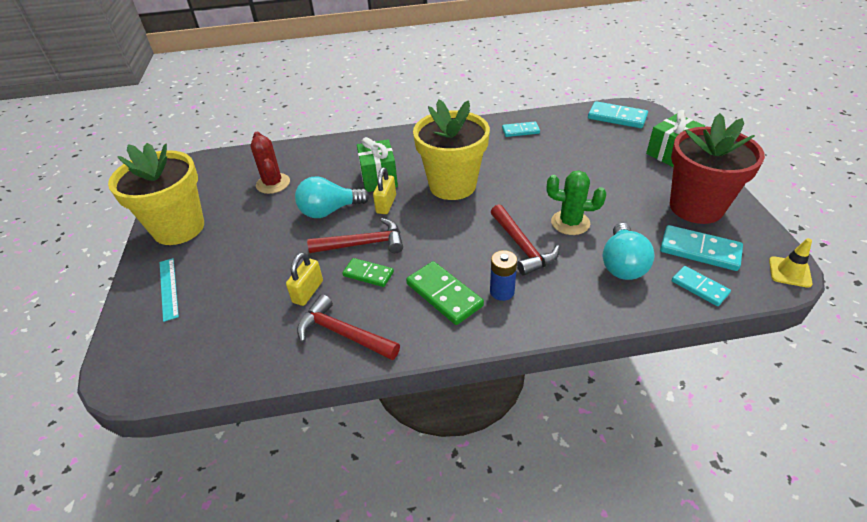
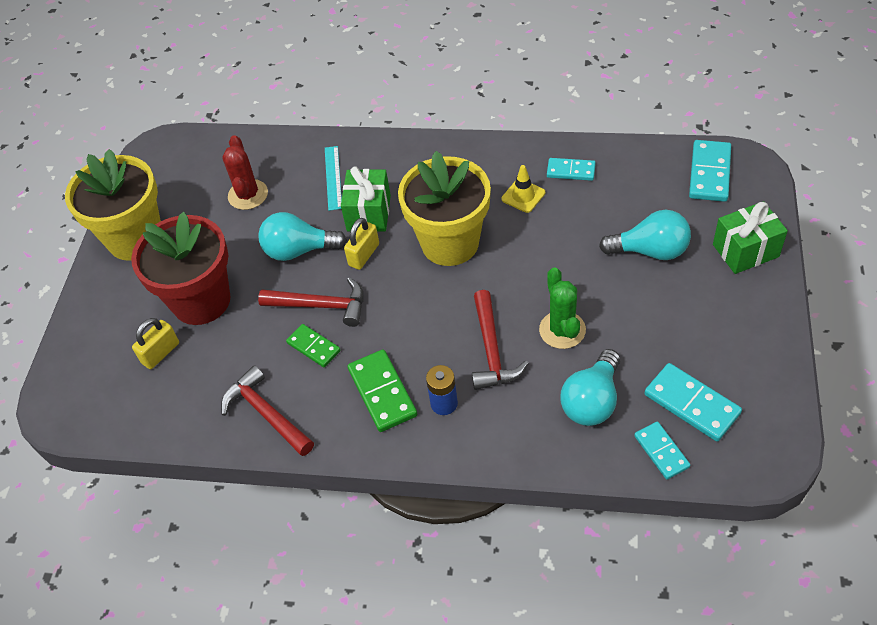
camera: 20 degrees right, 10 degrees up
turquoise ruler [160,258,179,322] -> turquoise ruler moved to [325,146,342,211]
yellow padlock [286,252,323,306] -> yellow padlock moved to [132,318,179,369]
green cactus [547,171,606,235] -> green cactus turned 45 degrees clockwise [539,267,586,349]
turquoise domino [588,101,648,128] -> turquoise domino turned 60 degrees clockwise [689,140,731,202]
red flower pot [670,113,765,224] -> red flower pot moved to [131,212,231,325]
yellow traffic cone [769,238,813,288] -> yellow traffic cone moved to [502,165,545,213]
none -> turquoise light bulb [599,210,691,260]

